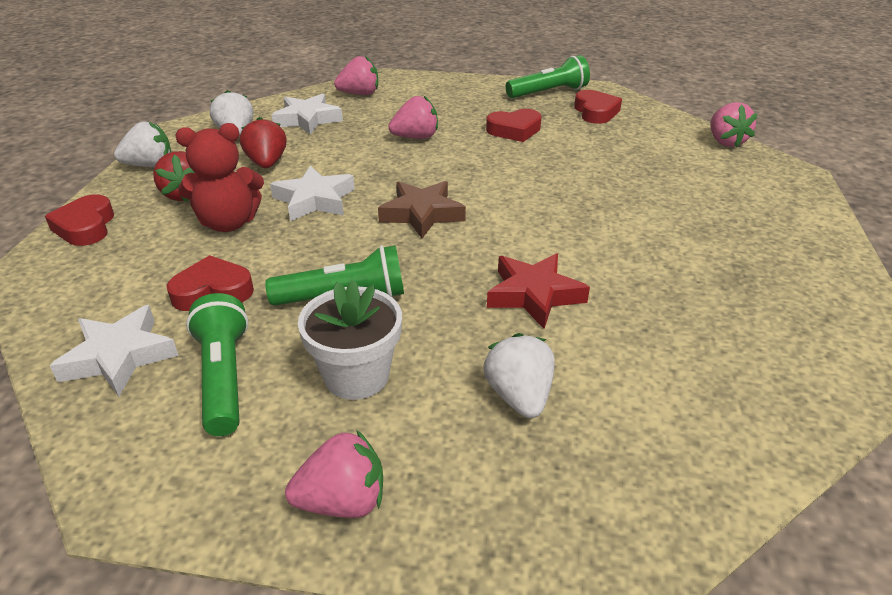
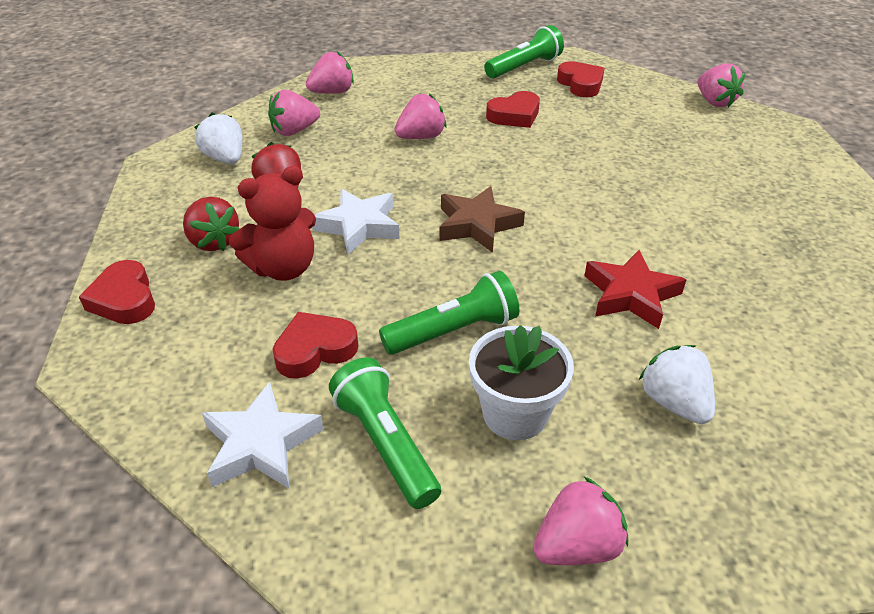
camera: 15 degrees left, 5 degrees up
white strawberry [114,122,171,167] -> none
white star [272,94,343,135] -> pink strawberry [268,90,320,136]

